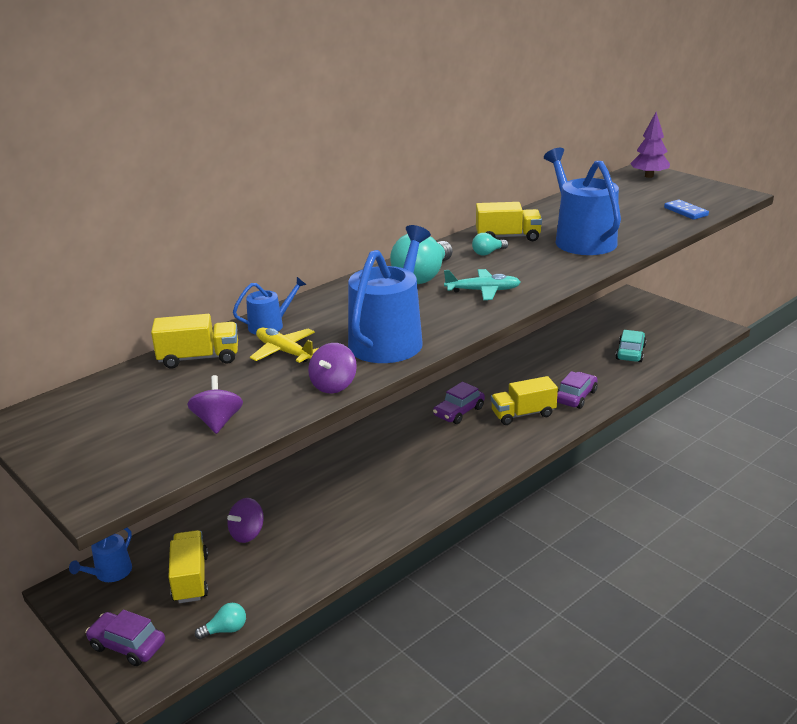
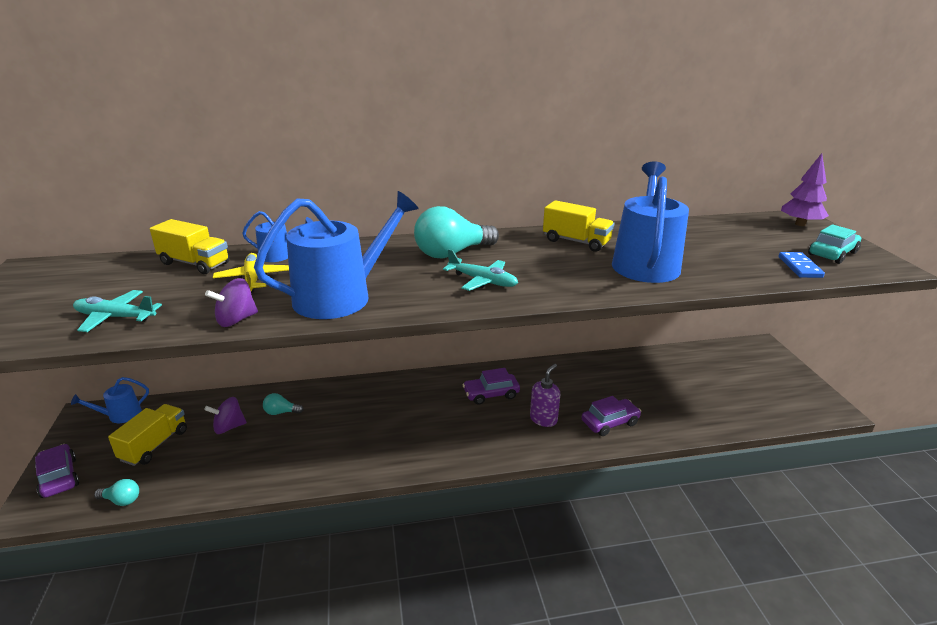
camera: 30 degrees right, 0 degrees up
purple spinning top [187,375,243,434] -> turquoise plane [73,290,162,332]
turquoise light bulb [472,233,508,256] -> turquoise light bulb moved to [263,393,304,415]
yellow truck [491,376,558,425] -> purple soap dispenser [530,364,560,427]
turquoise car [615,330,647,362] -> turquoise car moved to [808,224,861,264]

